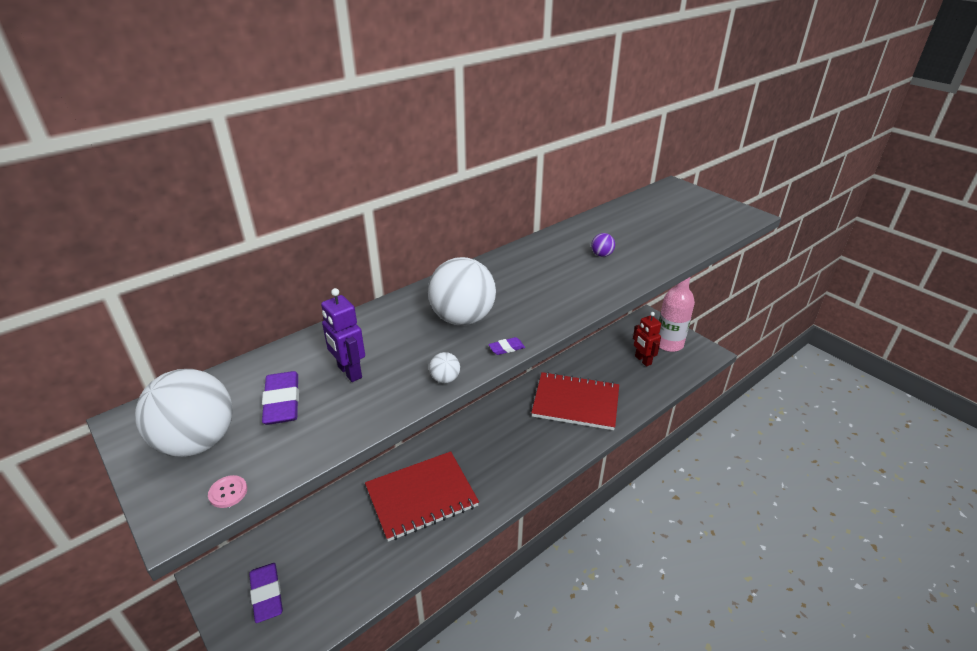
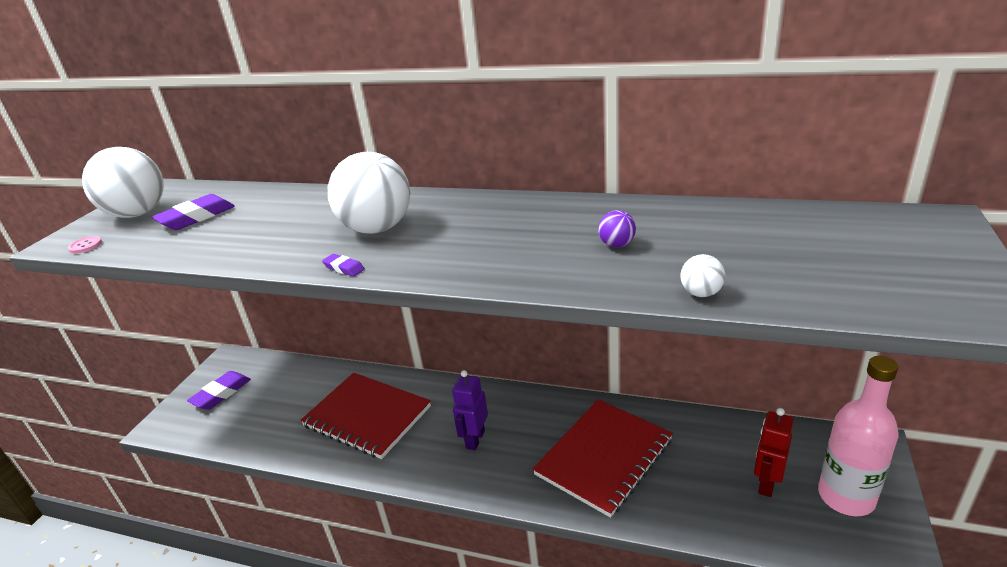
camera: 60 degrees right, 5 degrees down
purple robot [321,288,365,382] -> purple robot moved to [452,370,488,450]
white ball [429,352,460,383] -> white ball moved to [680,254,725,297]
red notebook [531,372,619,430] -> red notebook turned 60 degrees clockwise [533,399,673,518]

